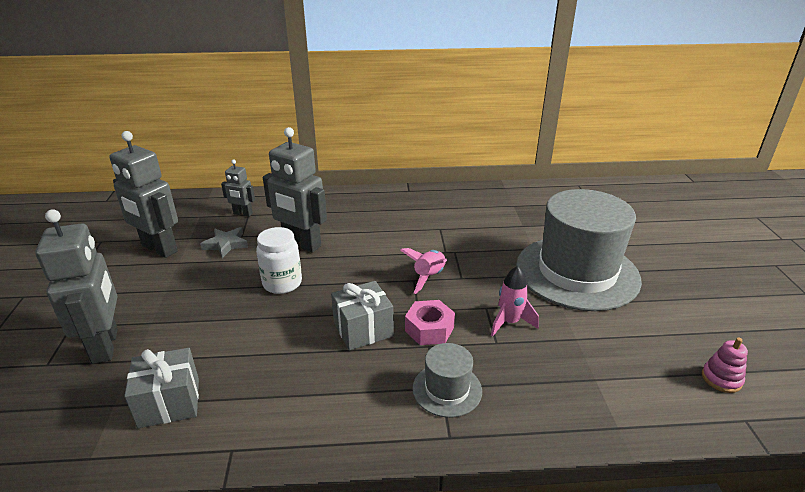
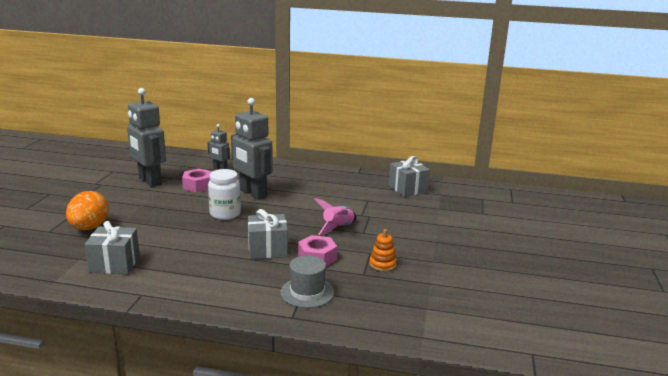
camera: 15 degrees right, 10 degrees down
grey robot [35,209,118,364] -> orange egg [66,191,109,230]
grey star [200,227,248,258] -> pink nut [182,168,212,192]
pink rocket [491,266,539,337] -> orange stacking toy [369,229,397,272]
grey hat [516,189,642,311] -> none
pink stacking toy [702,338,748,393] -> none
none -> grey gift [389,156,430,197]

